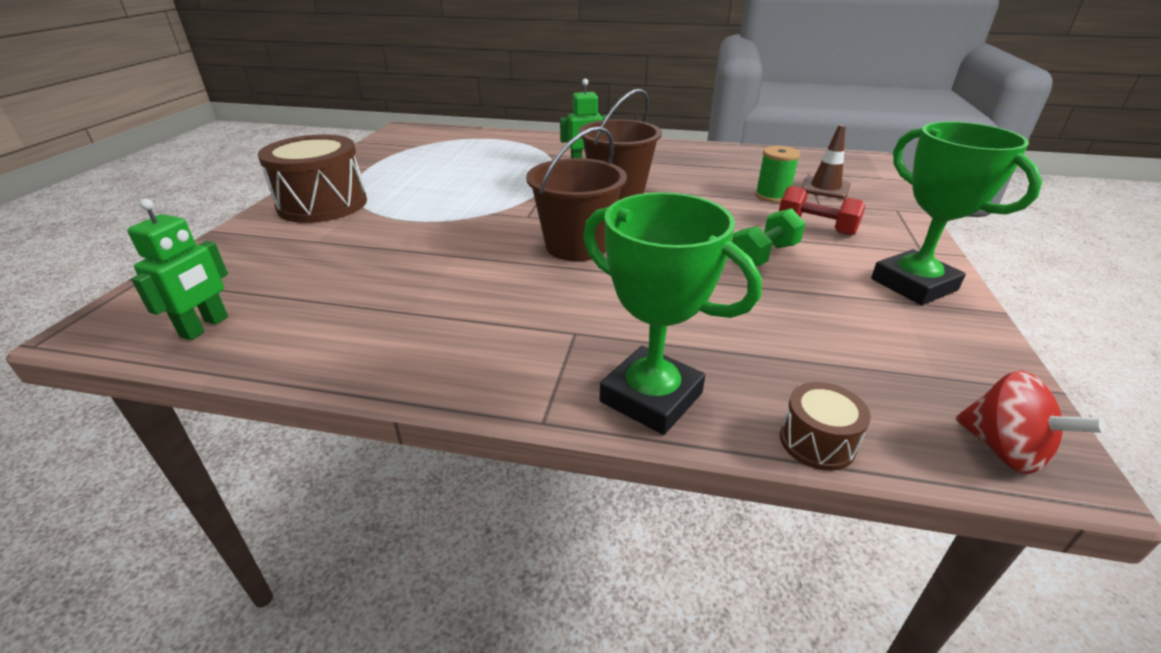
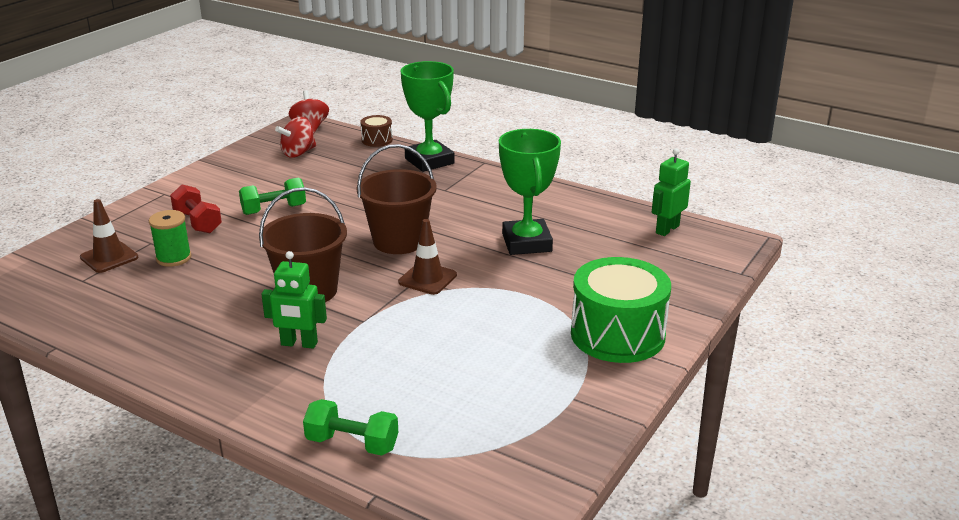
camera: 160 degrees left, 5 degrees down
brown drum [258,134,367,223] -> green drum [571,257,671,363]
green trophy [871,121,1042,305] -> green trophy moved to [499,129,561,255]
none -> red spinning top [275,117,316,157]
none -> green dumbbell [303,399,398,456]
none -> brown traffic cone [398,219,457,295]

